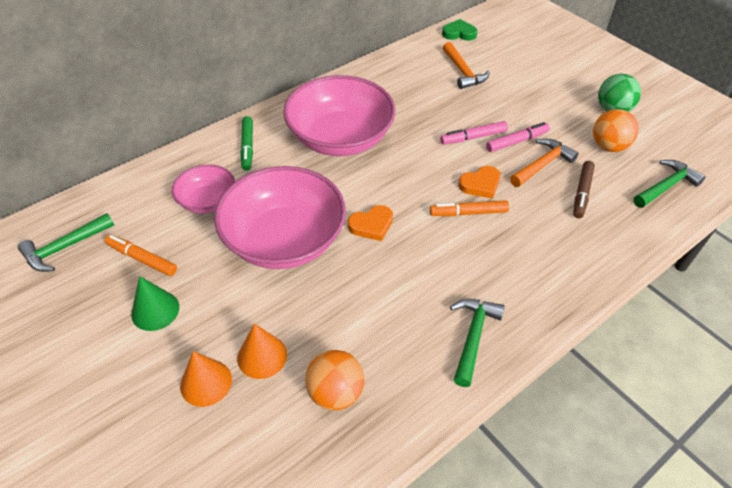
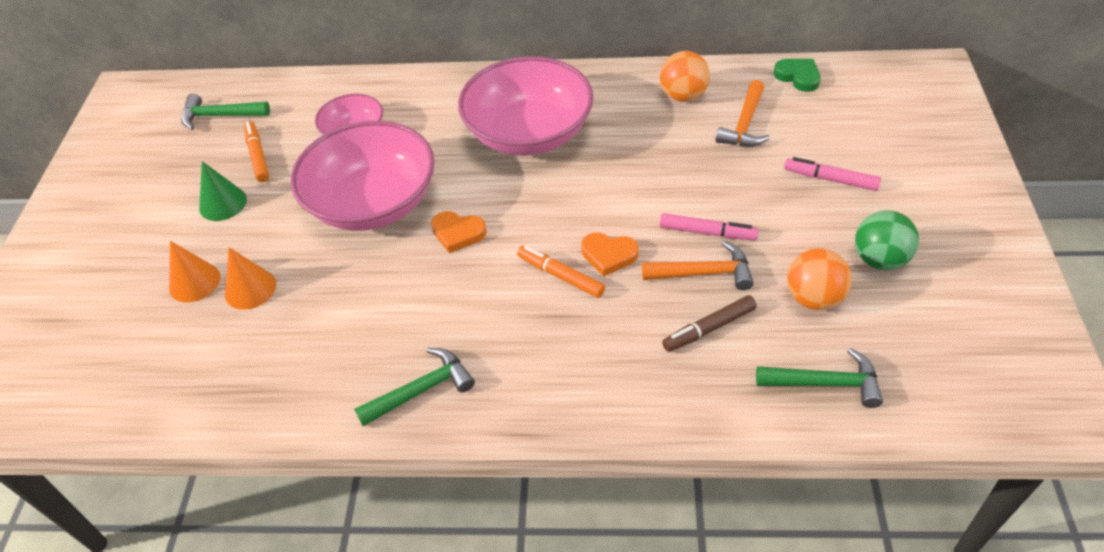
camera: 45 degrees right, 0 degrees up
green marker [240,116,253,171] -> none
orange ball [305,350,364,410] -> orange ball moved to [660,51,710,102]
pink marker [440,121,508,144] -> pink marker moved to [784,157,881,191]

